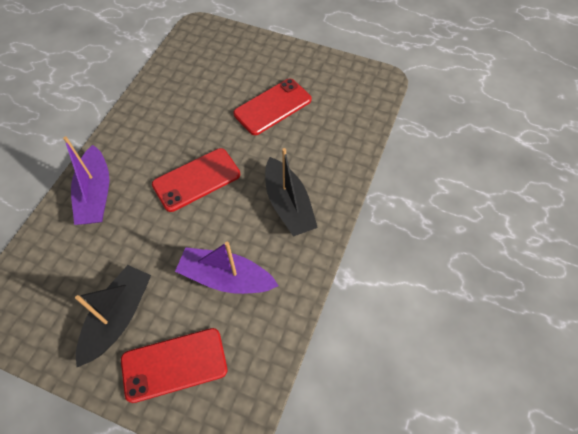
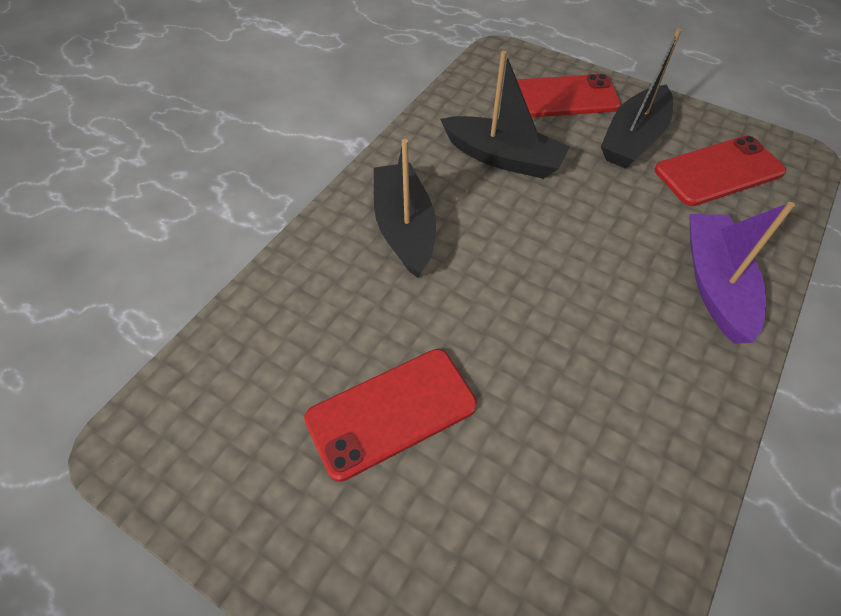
camera: 170 degrees left, 5 degrees down
red phone [152,148,240,212] -> red phone moved to [655,136,786,206]
purple boat [175,242,279,294] -> black boat [440,51,570,179]

